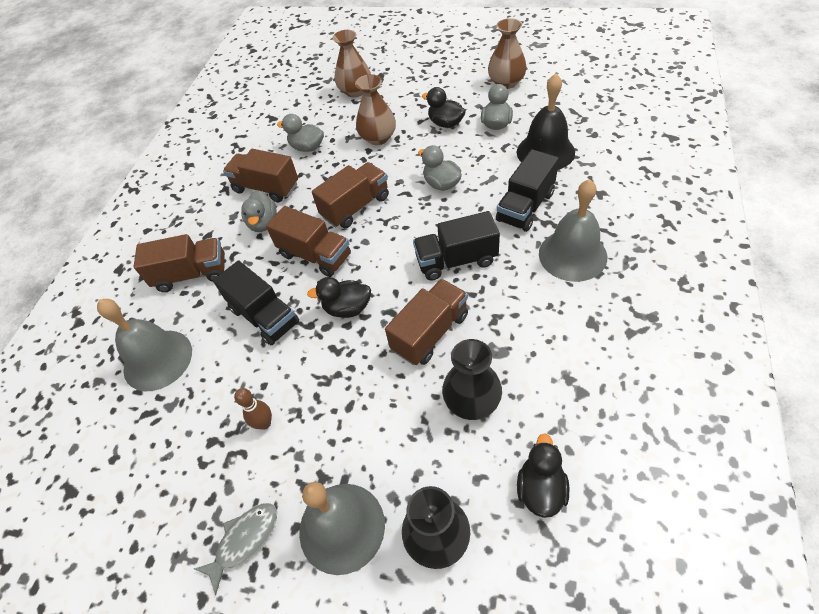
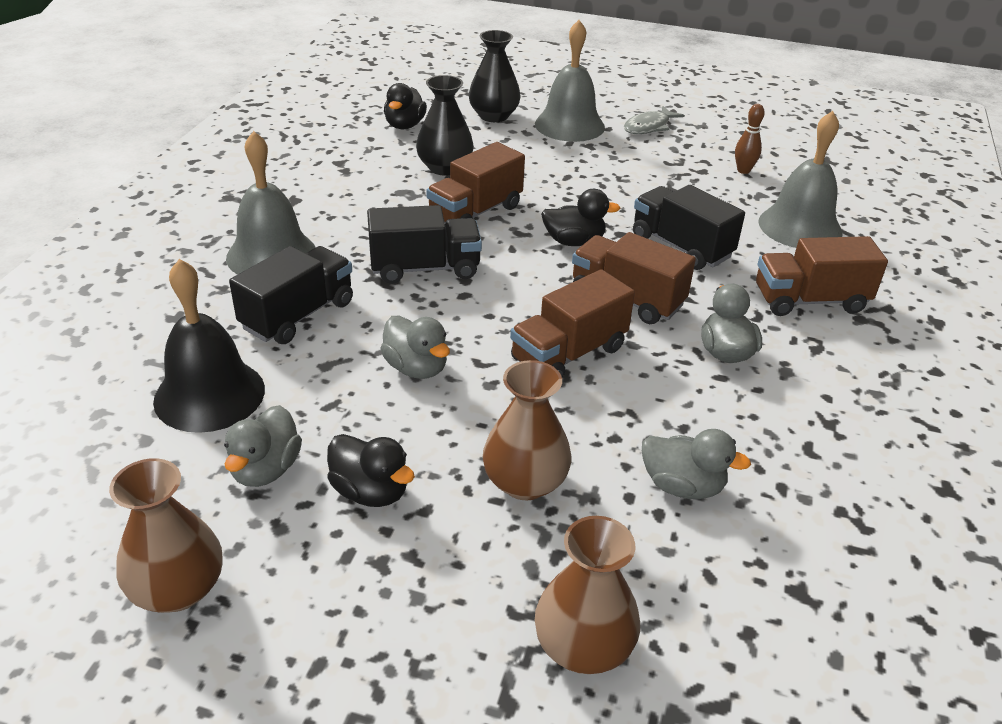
camera: 175 degrees right, 15 degrees down
brown truck [223,149,298,203] -> none
brown bowling pin [234,388,272,430] -> brown bowling pin moved to [735,104,765,174]

